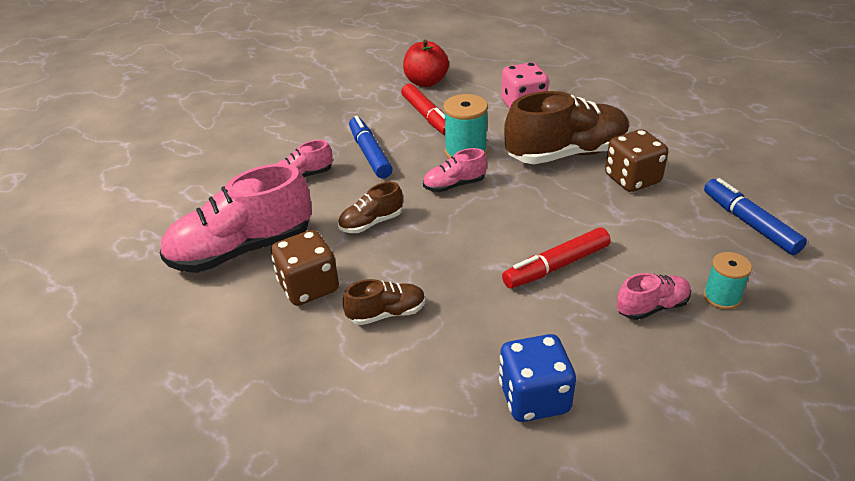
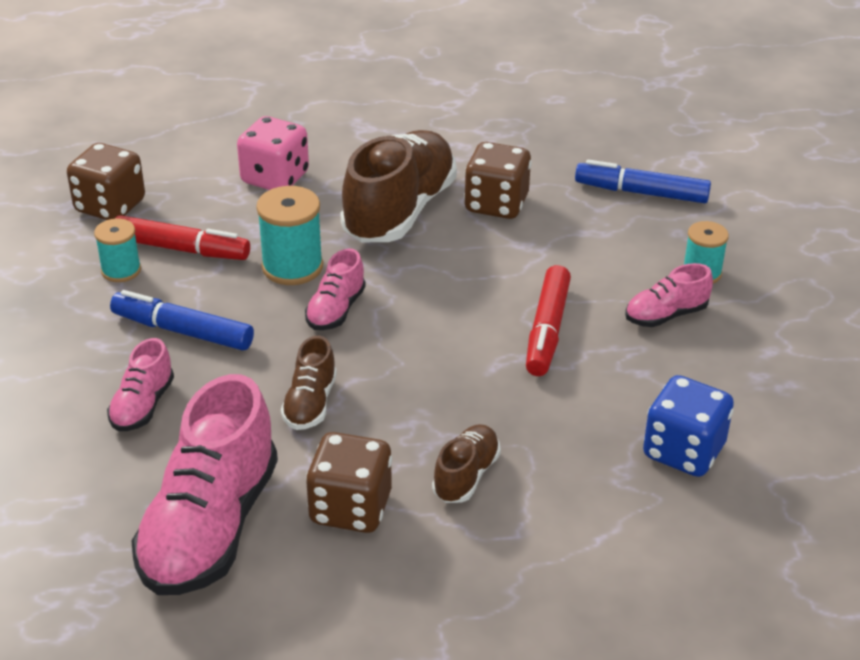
camera: 50 degrees left, 0 degrees up
red apple [403,40,449,87] -> brown dice [67,143,145,220]
pink shoe [617,273,691,320] -> pink shoe turned 135 degrees counterclockwise [625,263,713,327]
none -> turquoise spool [94,219,141,282]

